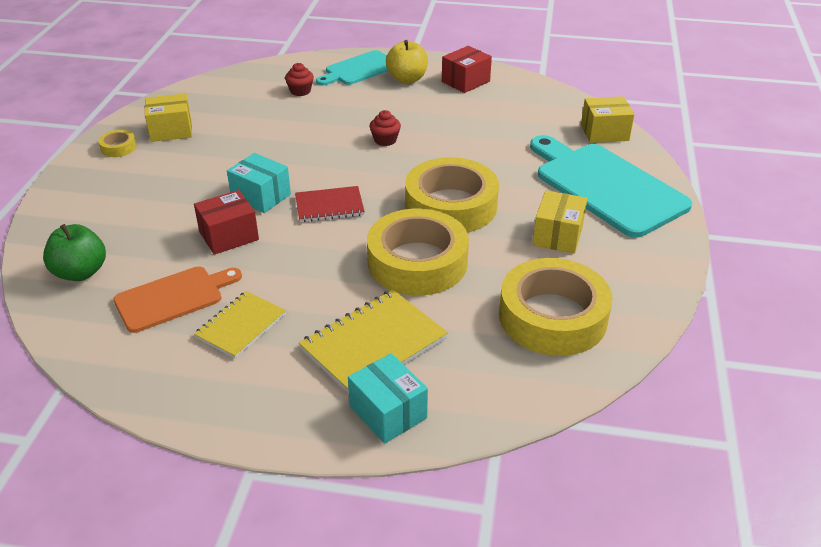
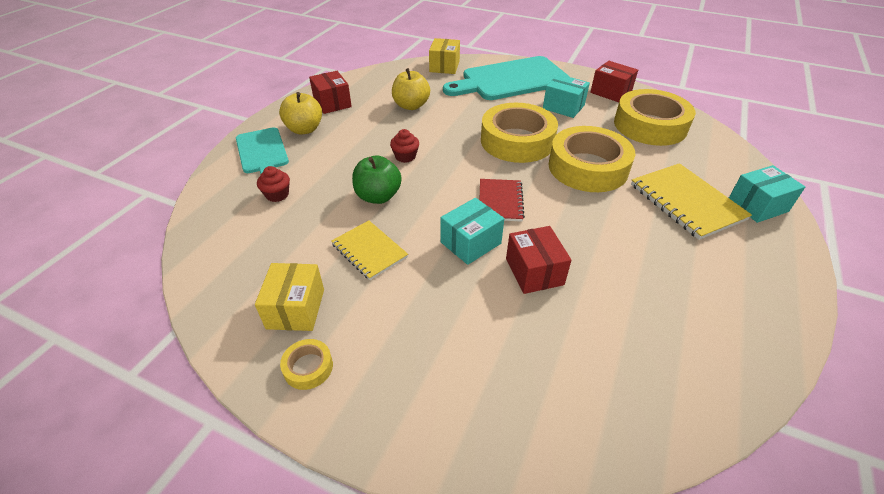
camera: 75 degrees left, 5 degrees up
green apple [43,224,106,281] -> green apple moved to [352,156,401,204]
orange cutting board [113,266,242,333] -> none
yellow notebook [194,291,286,359] -> yellow notebook moved to [331,220,408,280]
yellow box [532,190,587,254] -> turquoise box [543,74,590,118]
none -> yellow apple [392,68,430,110]
none -> red box [590,61,638,102]

